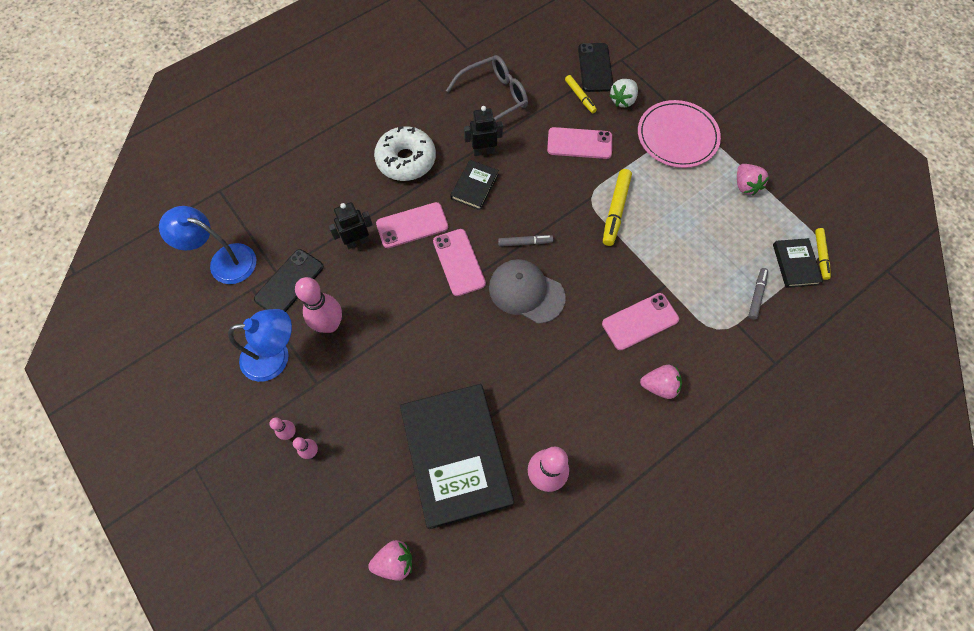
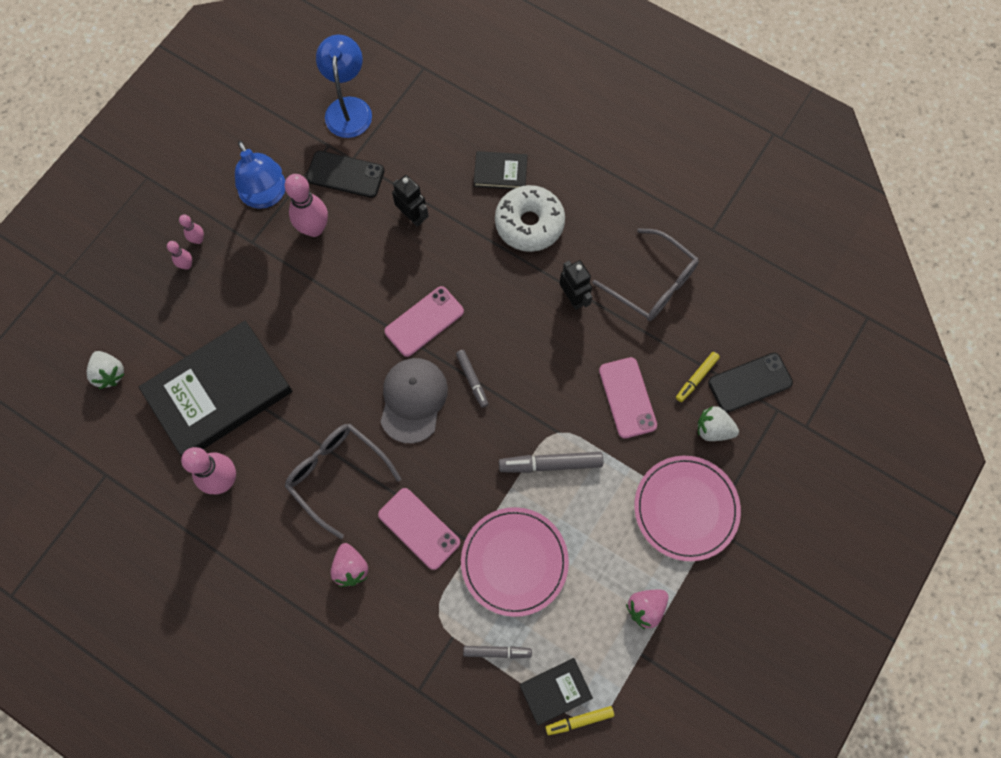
camera: 70 degrees right, 5 degrees up
pink strawberry [368,540,412,581] -> white strawberry [87,351,125,389]
pink phone [376,202,448,248] -> none
black book [450,160,499,210] -> black book moved to [474,151,528,189]
yellow marker [603,169,632,246] -> grey marker [499,452,603,473]
none -> grey glasses [285,423,401,539]
none -> pink plate [461,507,569,617]

